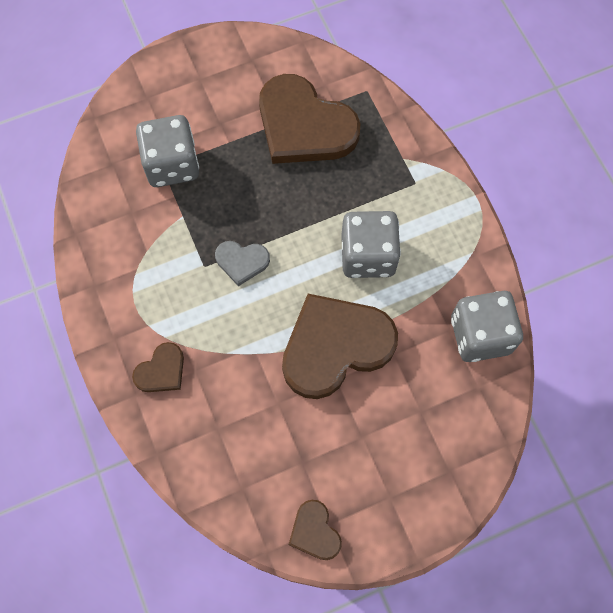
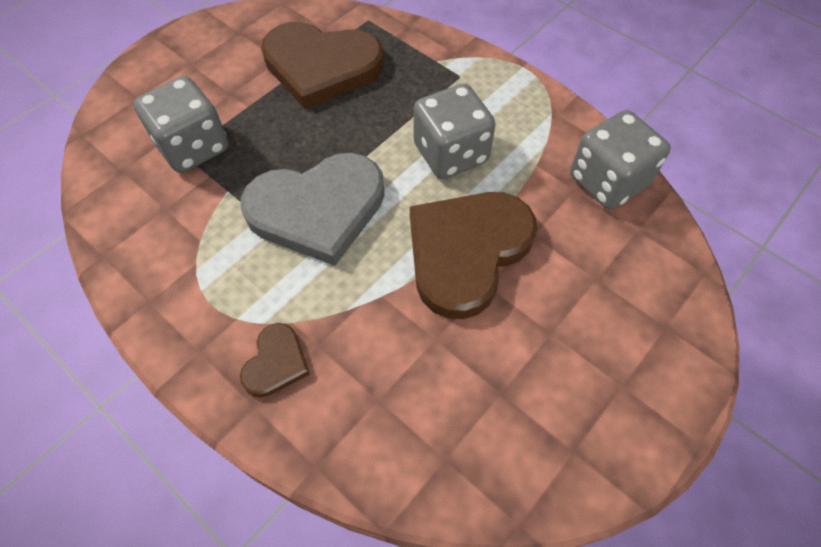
camera: 25 degrees left, 10 degrees down
grey heart [215,241,270,286] -> grey heart [241,153,385,266], size x2.14
brown heart [288,500,342,560] -> none

